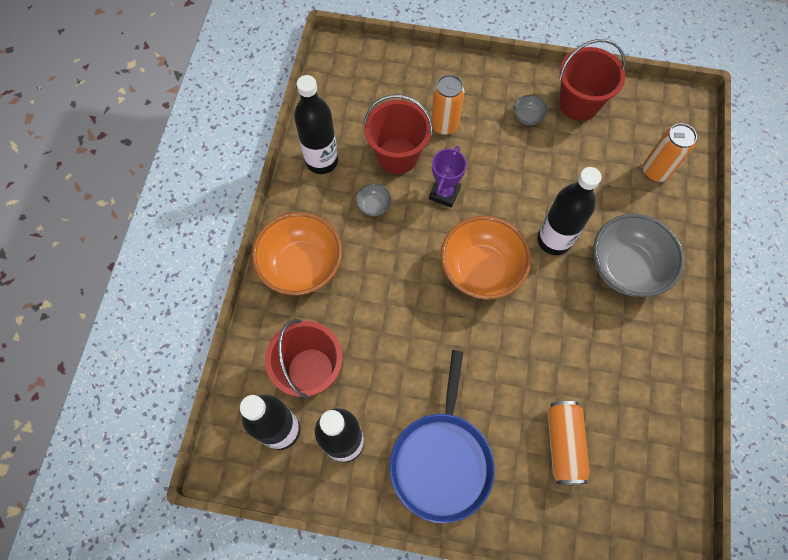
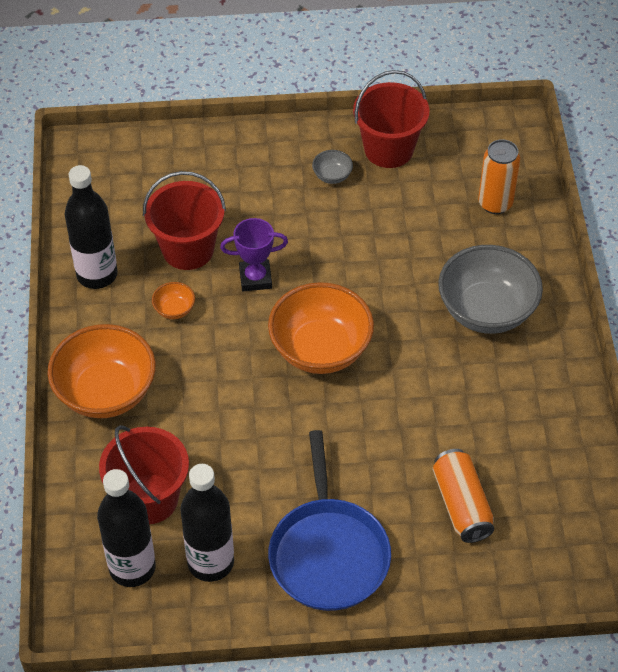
camera: 15 degrees left, 15 degrees down
grey bowl [356,184,391,216] -> orange bowl [152,282,195,319]
purple trophy [429,146,467,208] -> purple trophy turned 75 degrees clockwise [220,218,288,291]
orange can [431,74,465,135] -> none
black bottle [537,167,602,255] -> none

